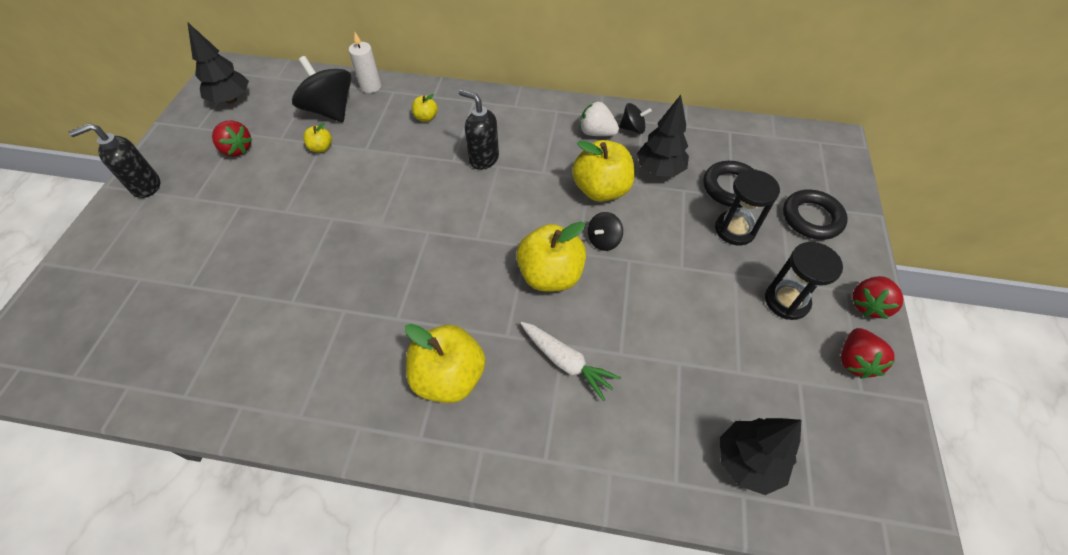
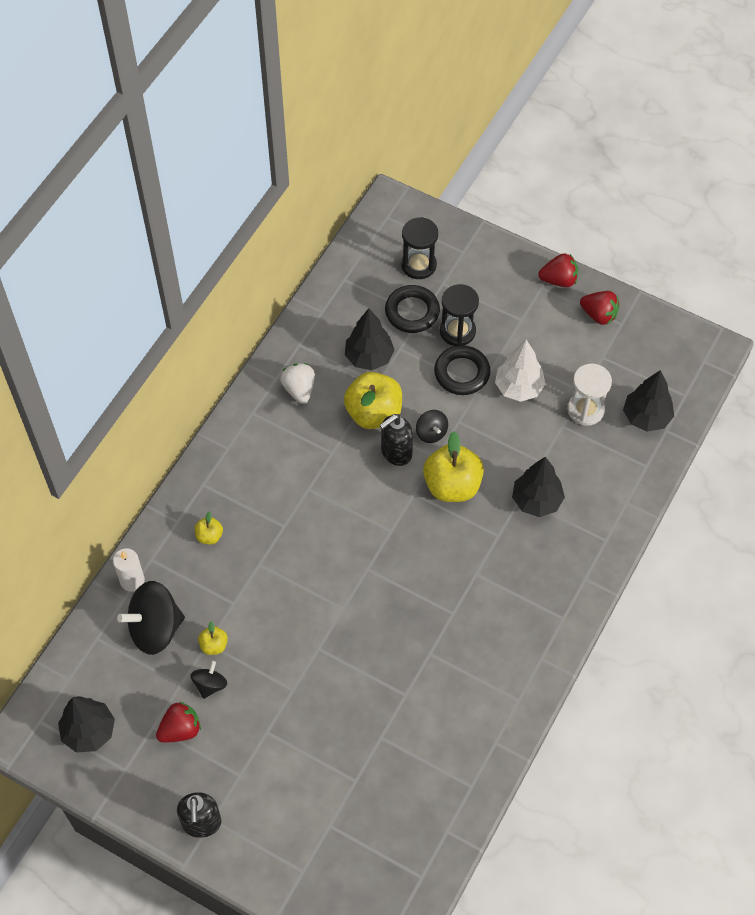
camera: 70 degrees left, 5 degrees up
yellow apple [405,324,485,403] -> none
black soap dispenser [459,89,499,170] -> black soap dispenser moved to [379,414,413,466]
white carrot [520,322,621,401] -> black tree [512,457,565,517]
white strawberry [580,102,619,136] -> white strawberry turned 120 degrees clockwise [280,363,315,404]
black spinning top [619,103,652,134] -> black spinning top moved to [191,661,227,699]
black hourglass [765,242,843,320] -> black hourglass moved to [401,217,438,279]
black ring [783,190,848,240] -> black ring moved to [434,345,491,395]
red strawberry [852,276,903,319] -> red strawberry turned 60 degrees counterclockwise [538,253,578,287]
none -> white tree [495,340,546,402]
none -> white hourglass [567,364,612,426]

